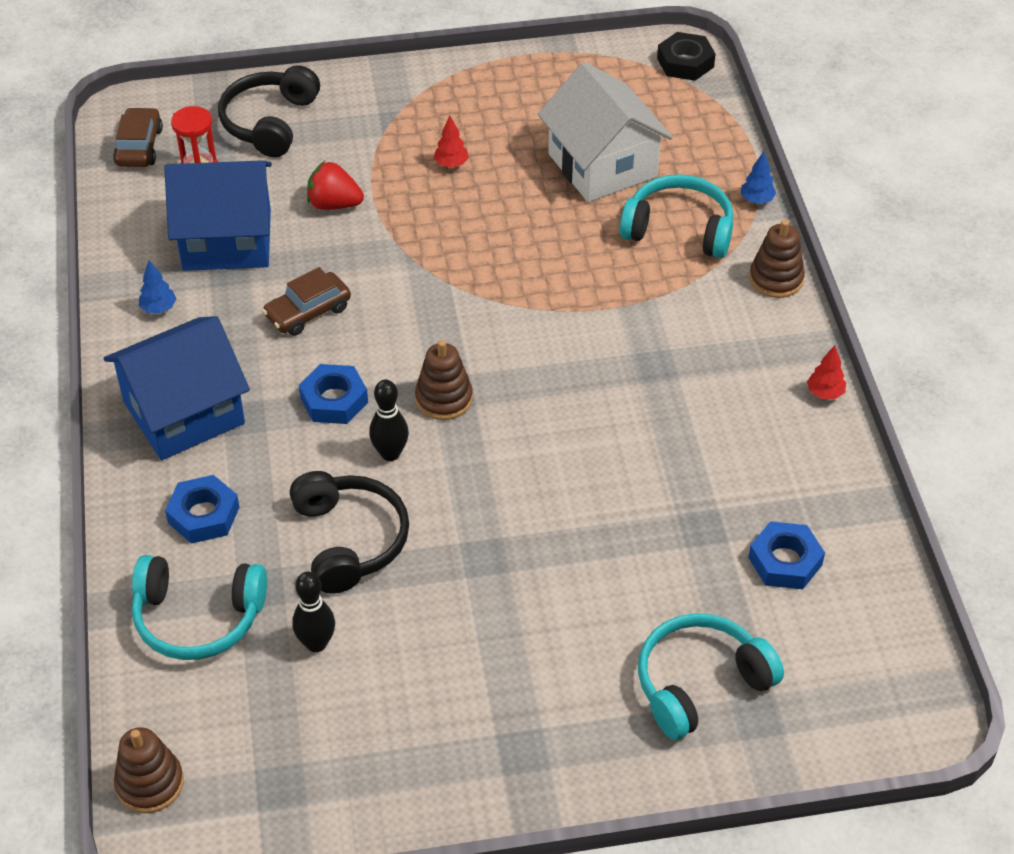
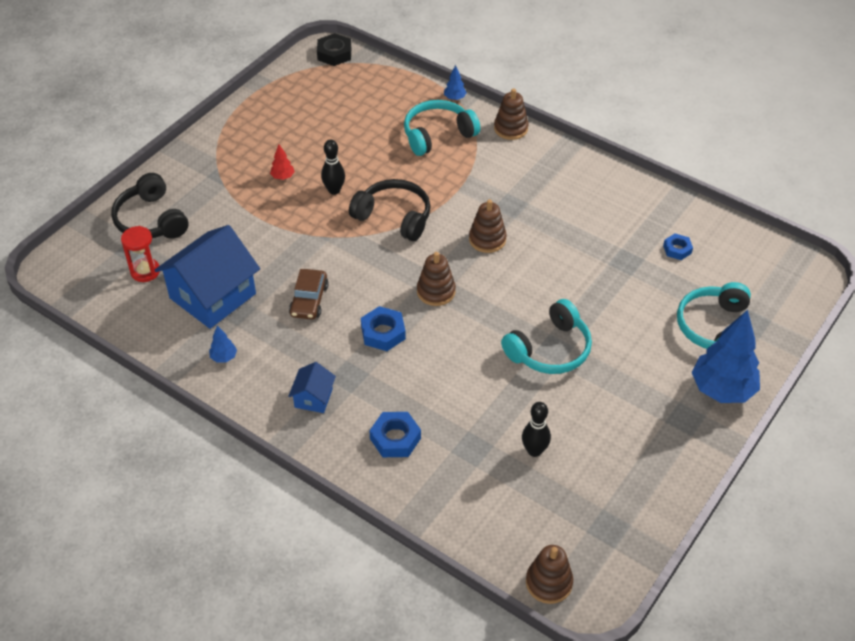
camera: 45 degrees left, 0 degrees up
blue house [104,316,250,460] -> blue house [288,362,336,413], size x0.47
brown car [113,107,163,167] -> none
turquoise headphones [132,555,267,660] -> turquoise headphones moved to [501,299,592,374]
black headphones [290,471,409,593] -> black headphones moved to [349,179,431,241]
red strawberry [307,161,364,210] -> none
black bowling pin [369,379,409,461] -> black bowling pin moved to [321,140,345,195]
white house [538,62,673,202] -> none
blue nut [748,521,825,589] -> blue nut [663,234,693,260], size x0.65
red tree [807,345,846,399] -> none
none -> brown stacking toy [469,199,507,253]
none -> blue tree [692,310,760,403]

